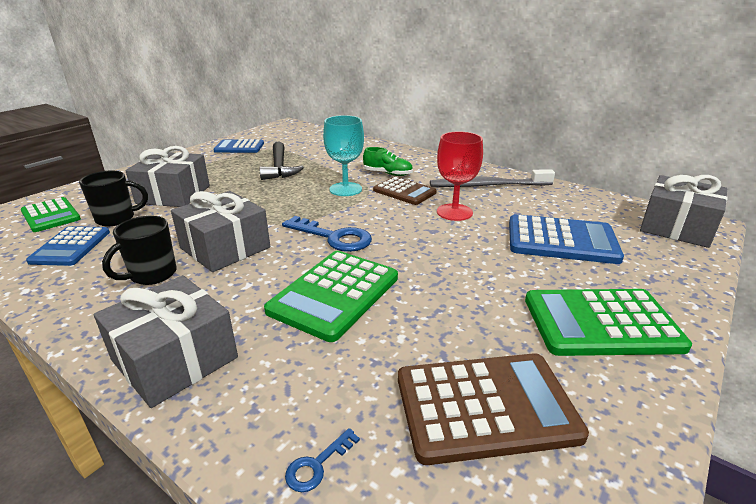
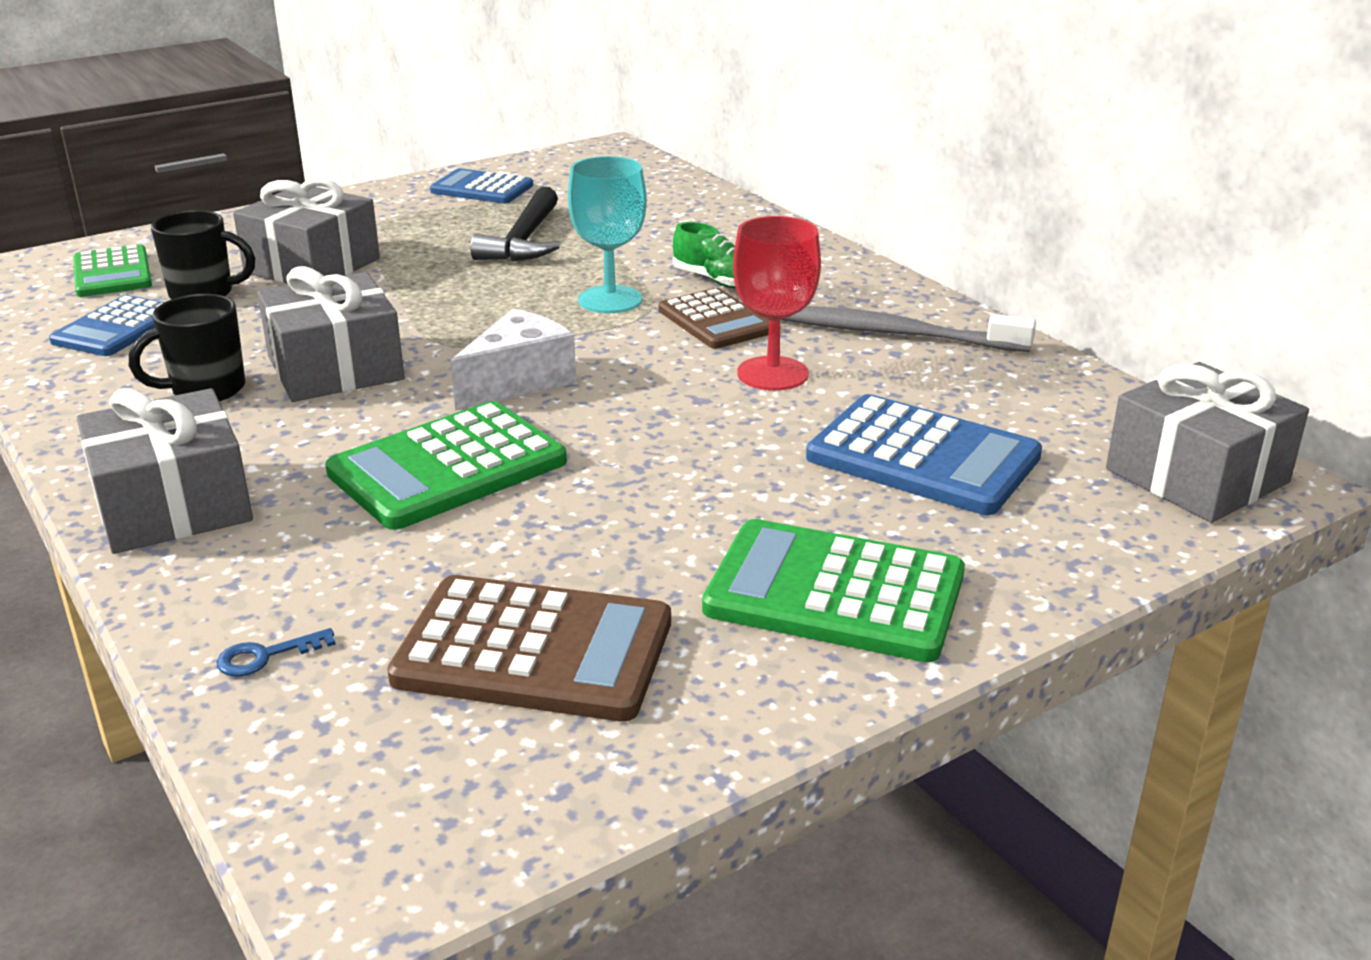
camera: 20 degrees right, 0 degrees up
blue key [282,216,372,252] -> white cheese [451,309,576,411]

